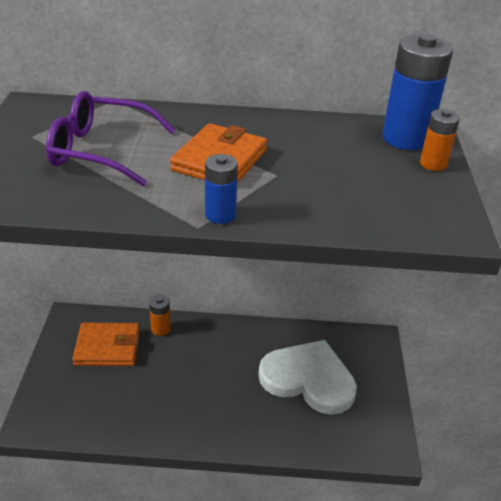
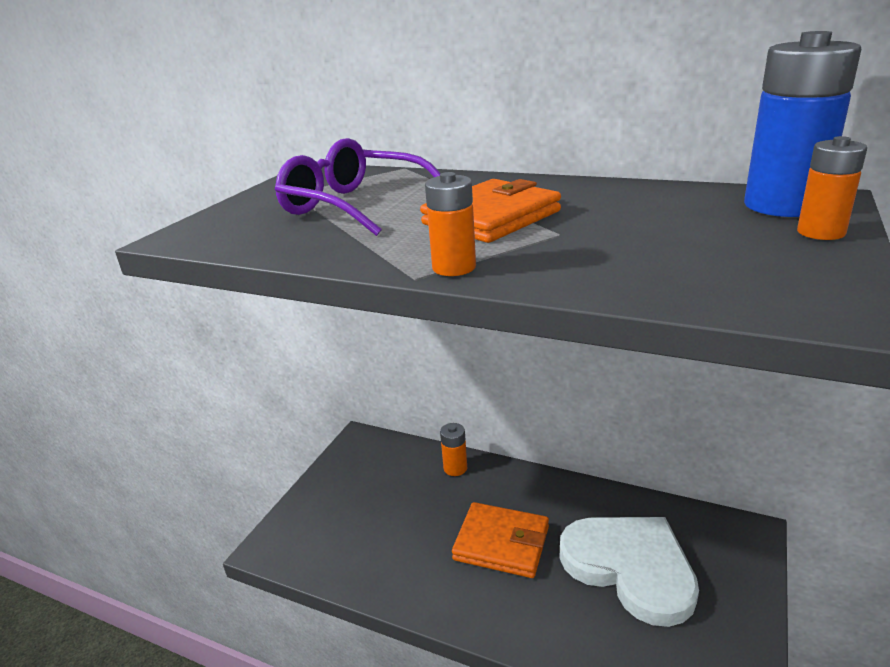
camera: 25 degrees right, 10 degrees down
orange wallet [72,322,140,366] -> orange wallet moved to [452,502,549,578]
blue battery [205,154,238,224] -> orange battery [425,172,476,276]

